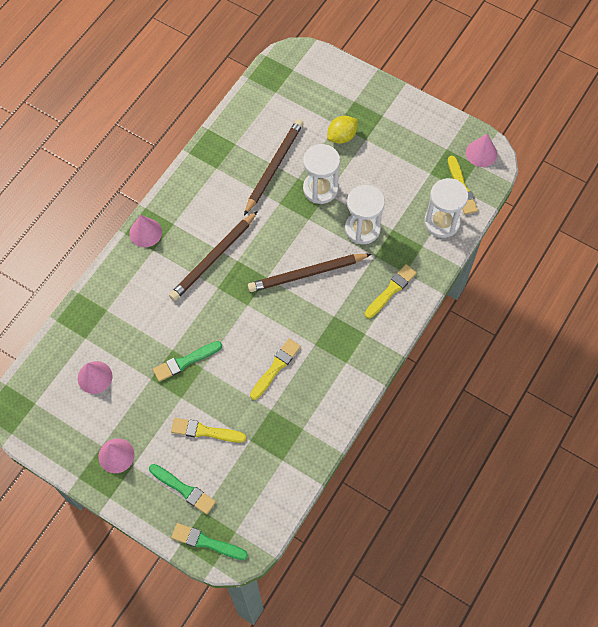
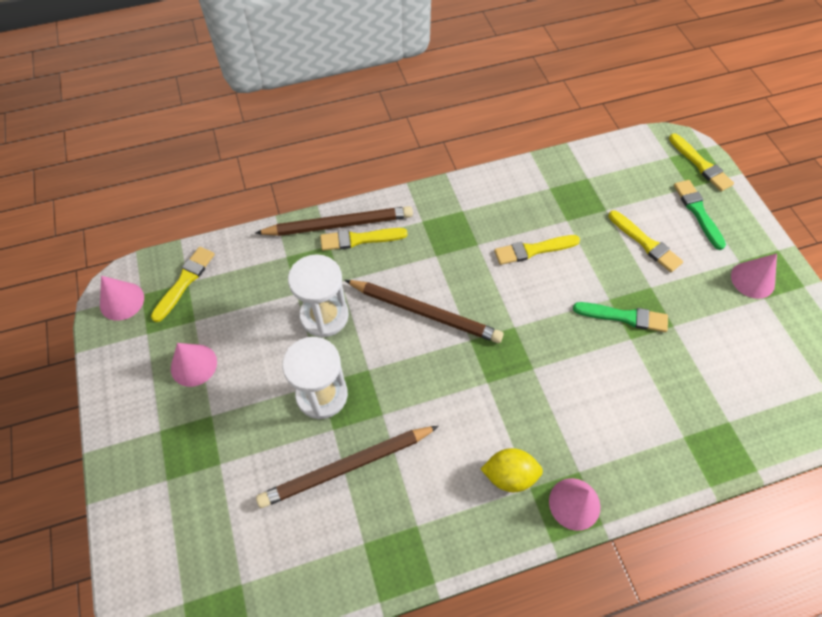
camera: 140 degrees left, 5 degrees down
pink cone [78,361,112,394] -> pink cone moved to [171,343,217,387]
brown pencil [169,211,258,301] -> brown pencil moved to [256,206,413,236]
green brush [171,523,248,560] -> yellow brush [669,133,734,191]
yellow lemon [327,116,358,144] -> yellow lemon moved to [481,448,543,492]
white hourglass [424,178,468,238] -> none

